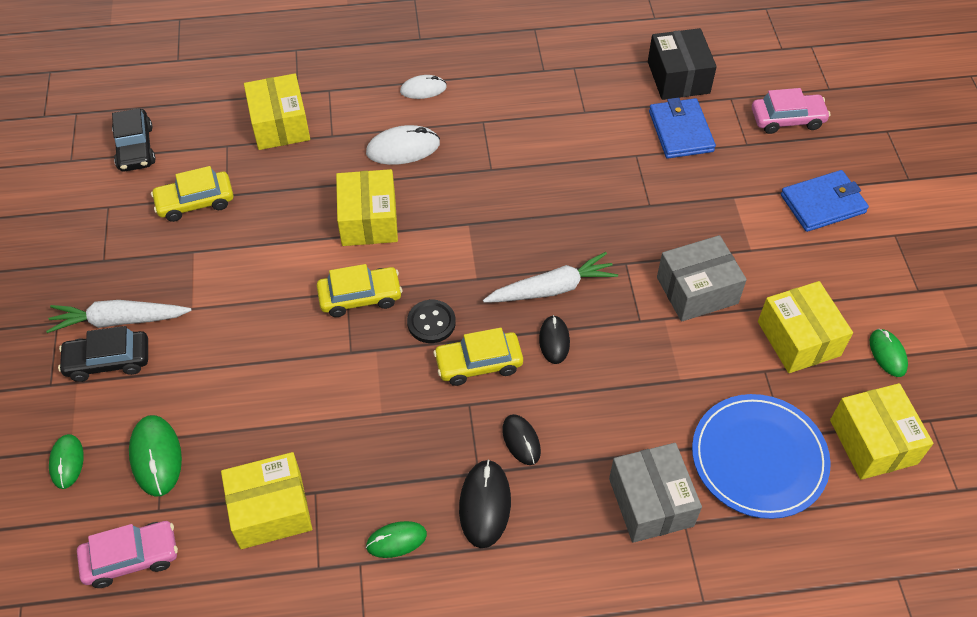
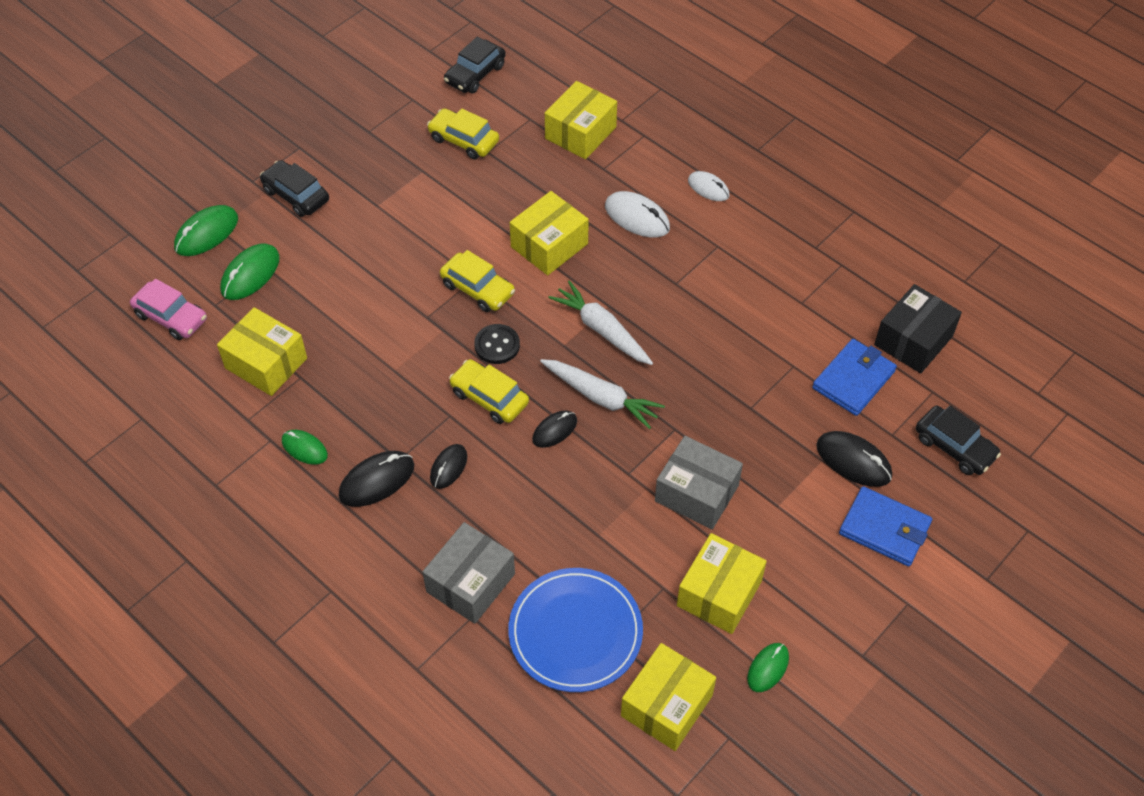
camera: 50 degrees right, 0 degrees up
white carrot [46,300,192,333] -> white carrot moved to [548,280,653,365]
green mouse [49,434,84,489] -> green mouse [174,205,238,256], size x1.53
pink car [752,88,830,134] -> black car [916,405,1001,475]
none -> black mouse [816,431,892,487]

